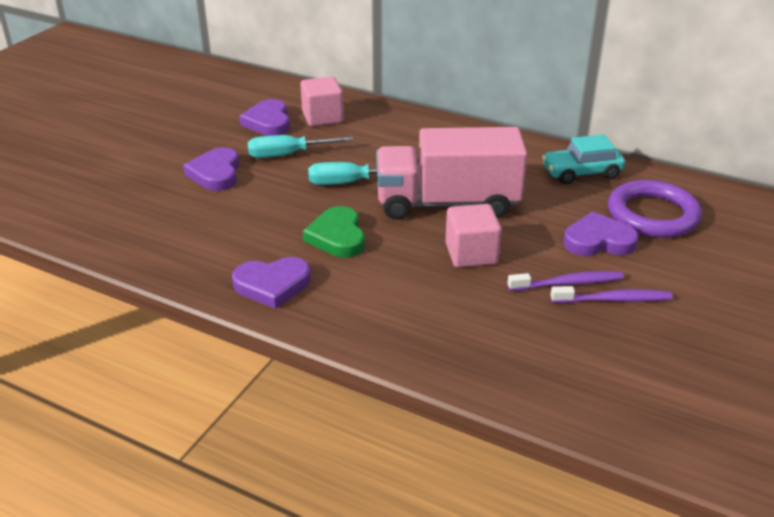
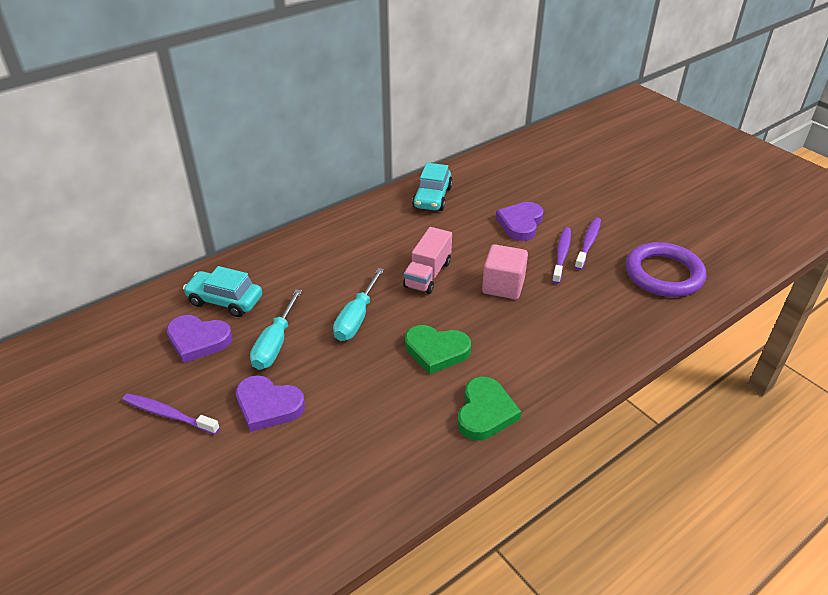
camera: 65 degrees left, 5 degrees up
purple heart [232,257,311,309] -> green heart [458,377,521,440]
pink cube [300,77,344,127] -> turquoise car [183,266,262,317]
pink truck [376,127,527,220] -> pink truck [403,227,452,294], size x0.54
purple ring [608,180,702,238] -> purple ring moved to [626,242,707,297]
none -> purple toothbrush [122,393,220,435]

